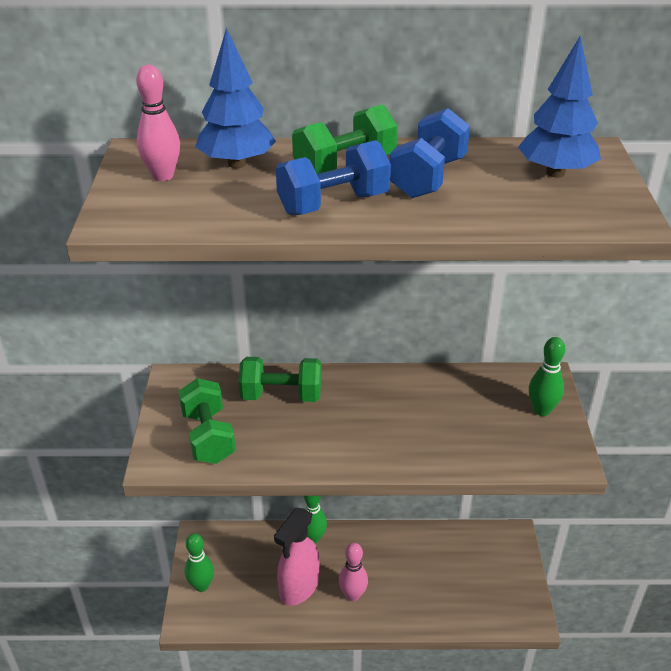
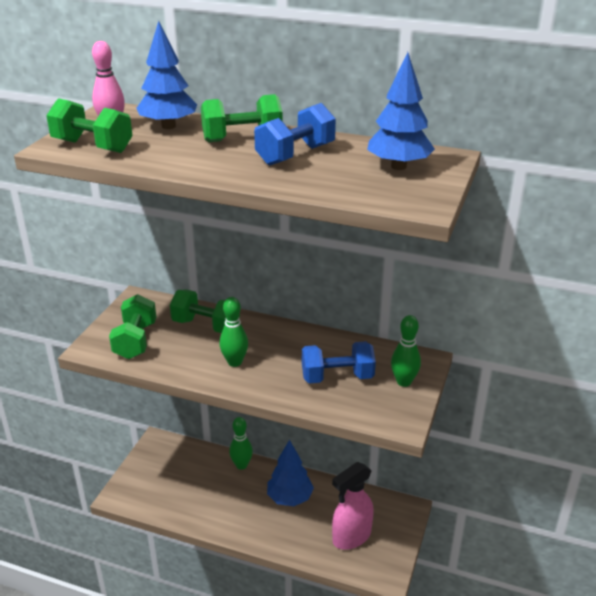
camera: 20 degrees right, 5 degrees down
green bowling pin [184,533,214,592] -> green bowling pin moved to [220,297,248,367]
pink spray bottle [274,508,319,606] -> pink spray bottle moved to [332,462,374,550]
blue dumbbell [276,140,391,216] -> blue dumbbell moved to [302,341,376,383]
pink bowling pin [339,543,368,601] -> none
none -> green dumbbell [46,98,133,153]
none -> blue tree [267,440,314,506]

